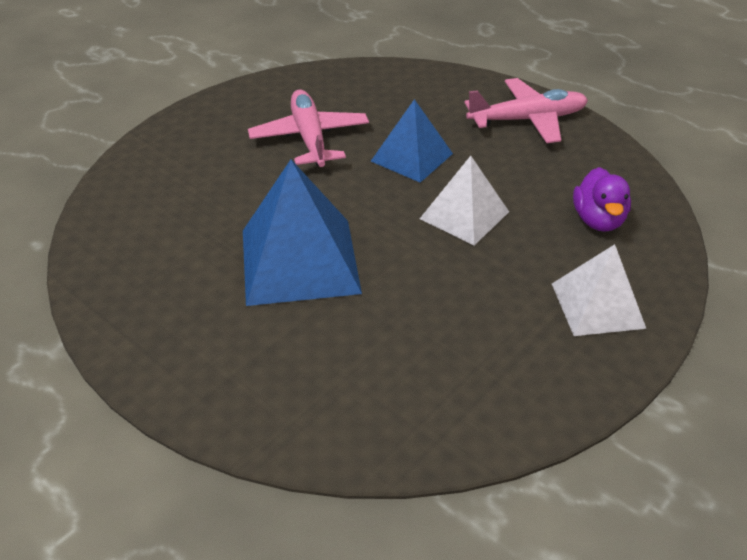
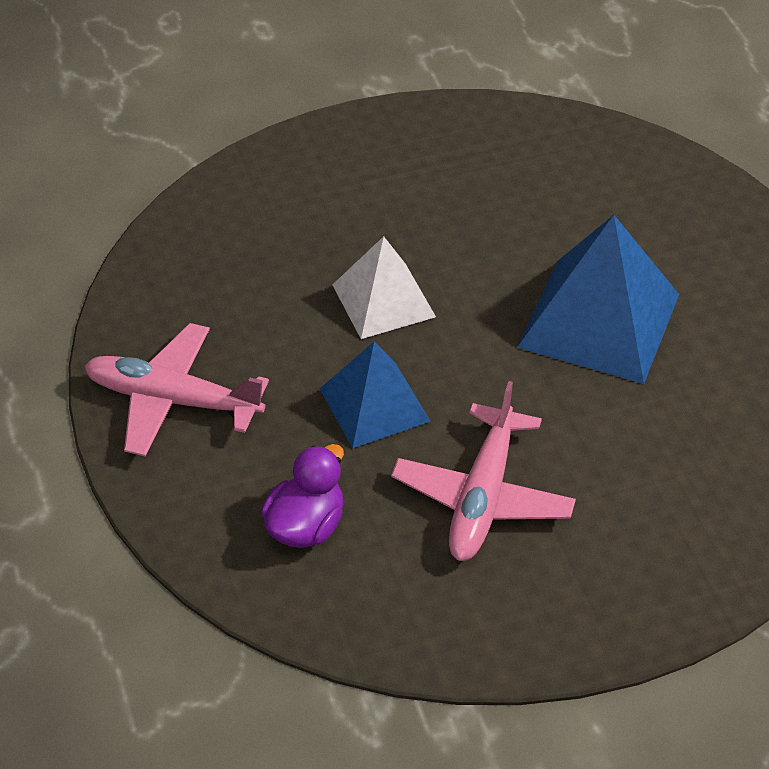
camera: 150 degrees left, 5 degrees up
white pyramid [552,244,646,336] -> none
purple duck [573,167,631,232] -> purple duck moved to [261,444,344,548]

